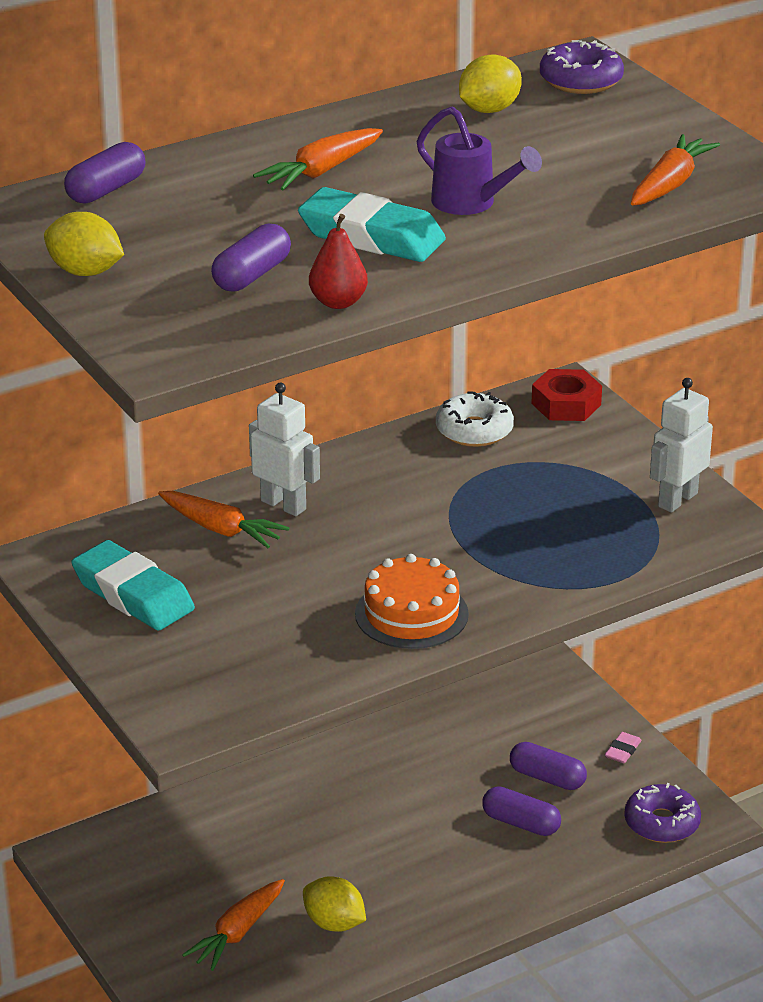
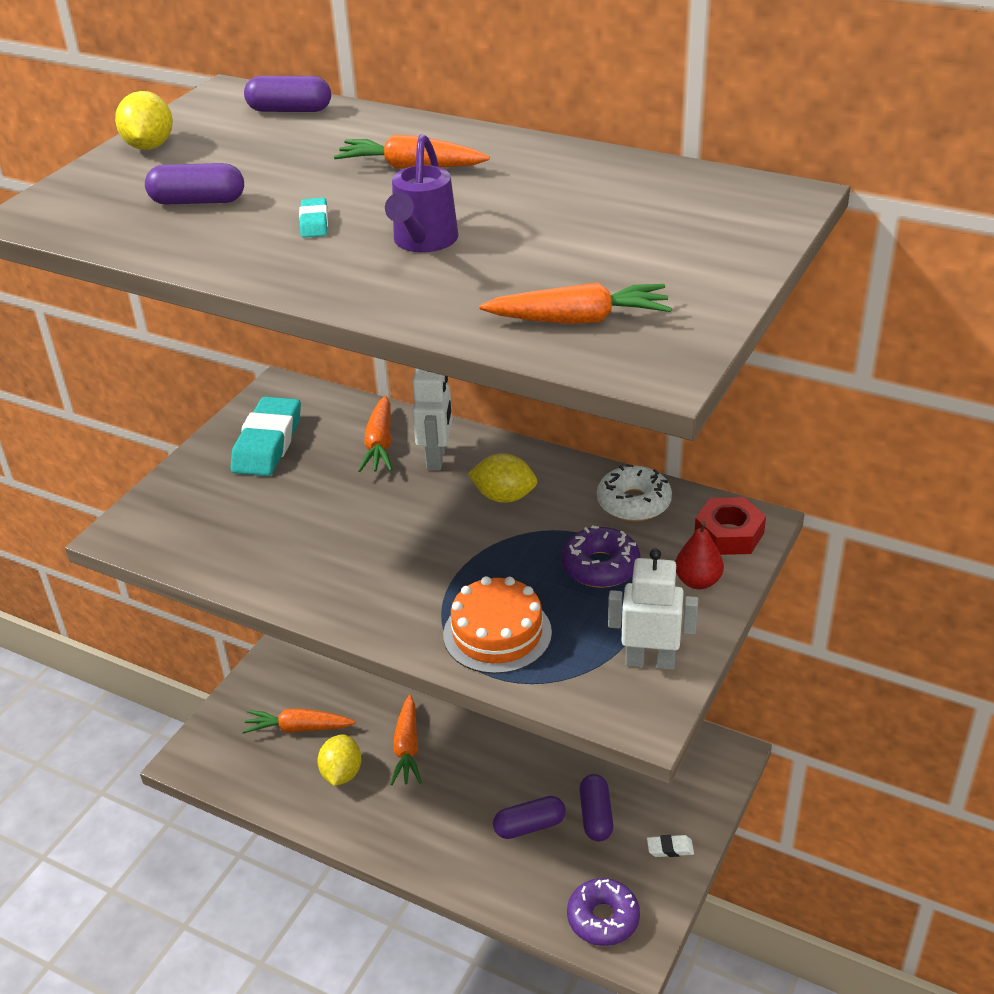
camera: 60 degrees right, 5 degrees up
turquoise eraser [298,187,446,262] -> turquoise eraser [299,198,328,238], size x0.44
red pear [309,214,368,309] -> red pear moved to [675,521,724,589]
orange cake [355,554,469,649] -> orange cake moved to [443,576,552,674]
yellow lemon [459,54,522,113] -> yellow lemon moved to [468,453,537,503]
purple capsule [482,786,561,836] -> purple capsule turned 75 degrees clockwise [493,796,566,839]
purple donut [540,40,624,94] -> purple donut moved to [561,526,641,588]
pink eraser [605,732,642,763] -> white eraser [647,835,694,857]
none -> orange carrot [390,695,422,785]

